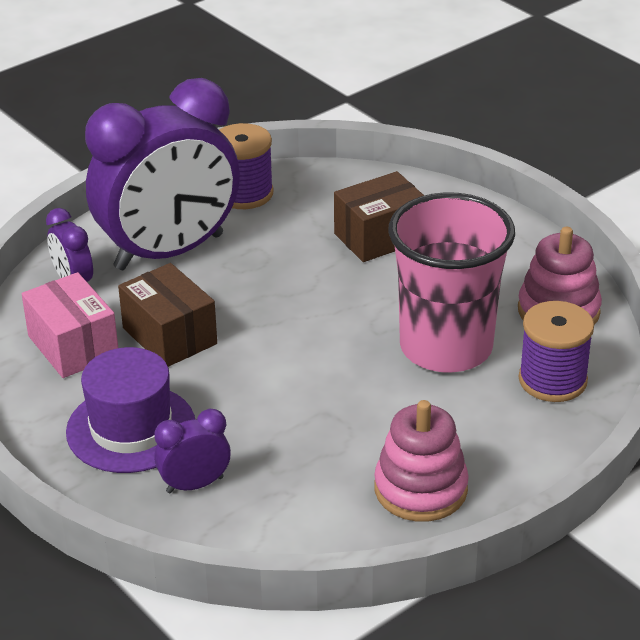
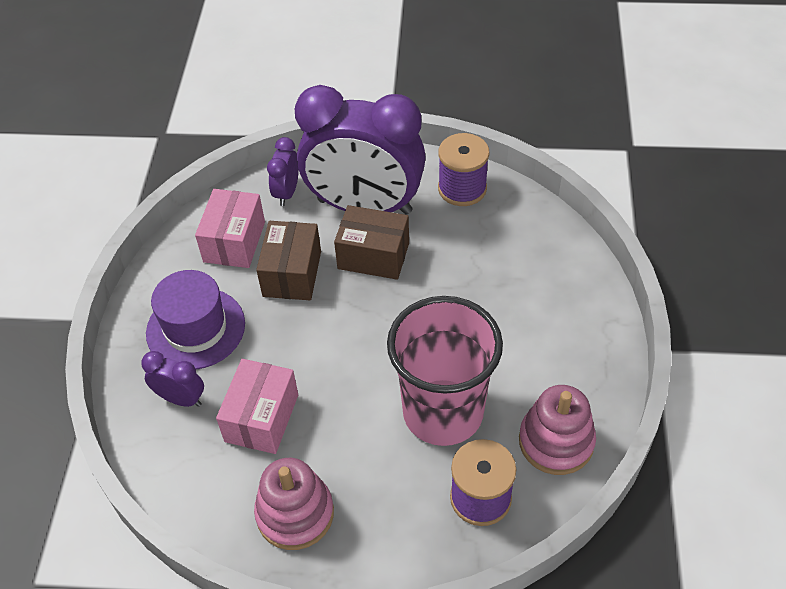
camera: 45 degrees right, 15 degrees up
brown box [334,171,424,262] -> brown box moved to [334,205,409,280]
none -> pink box [216,359,298,454]

